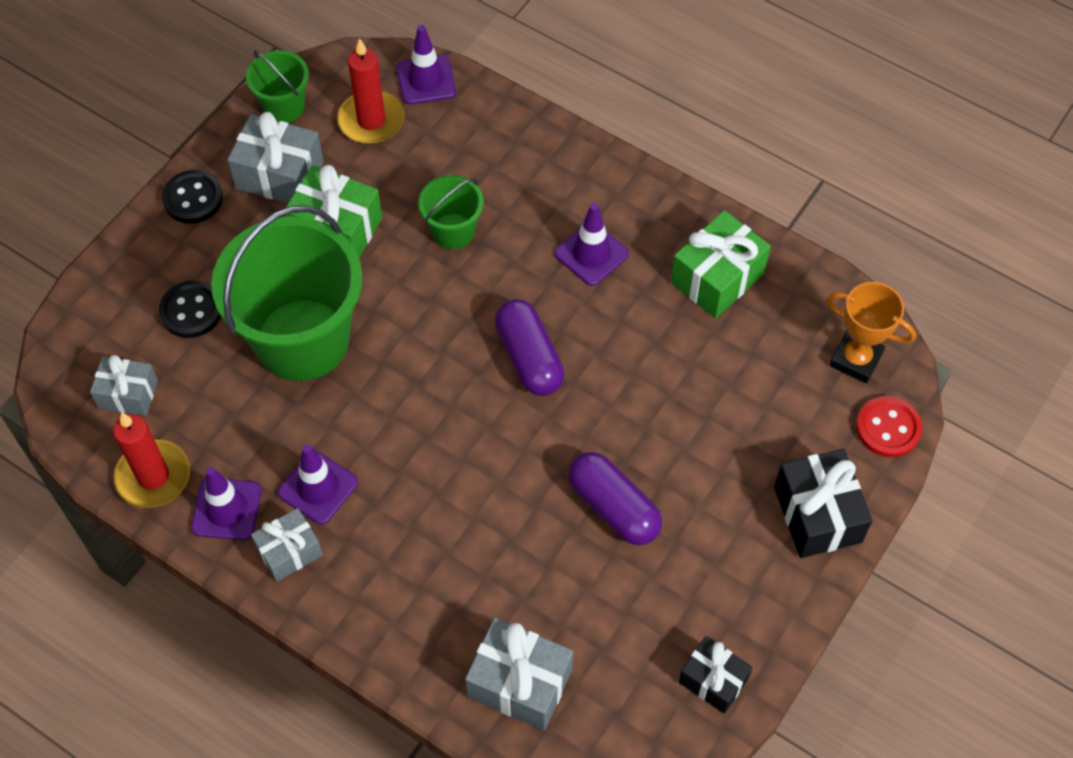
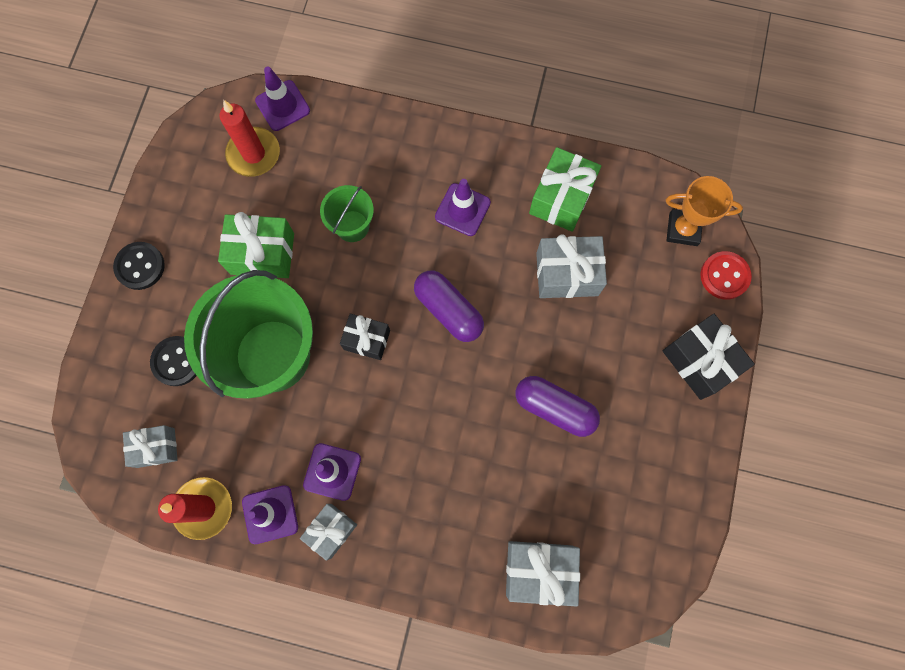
camera: 20 degrees left, 15 degrees up
grey gift [228,112,324,203] -> grey gift moved to [536,234,607,298]
green bucket [246,50,309,123] -> none
black gift [679,636,753,714] -> black gift moved to [340,314,390,360]

